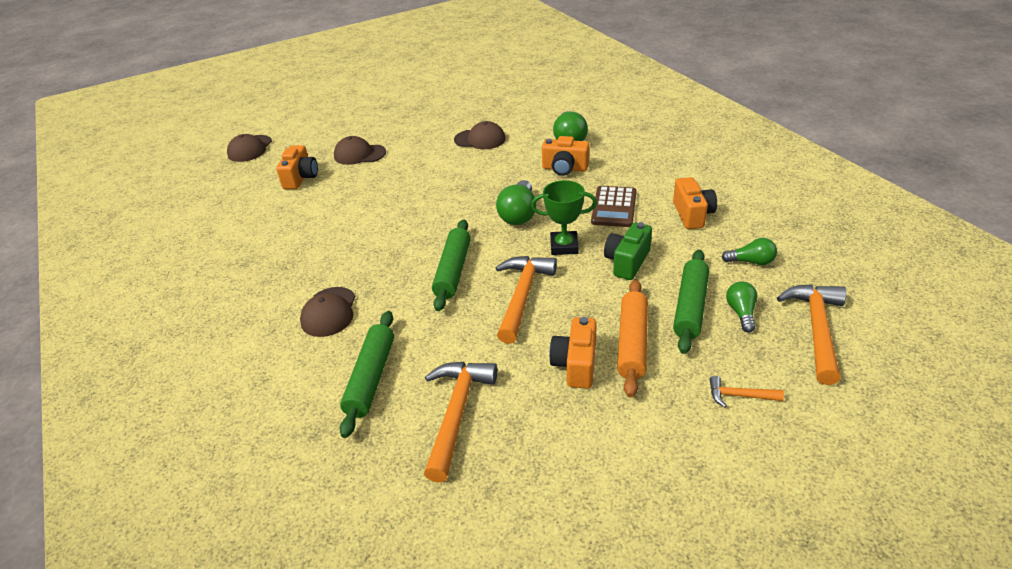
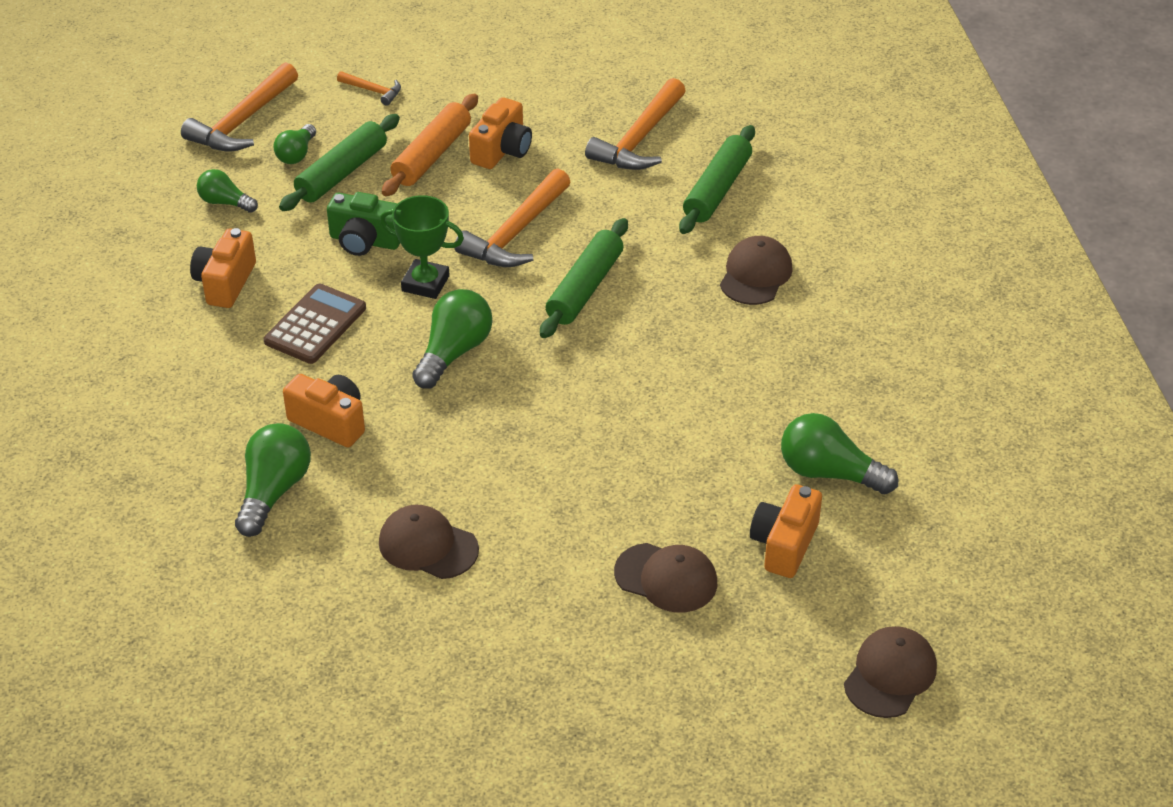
camera: 165 degrees left, 5 degrees up
green camera [604,222,652,280] -> green camera turned 60 degrees clockwise [327,192,400,256]
none -> green light bulb [781,413,898,495]

